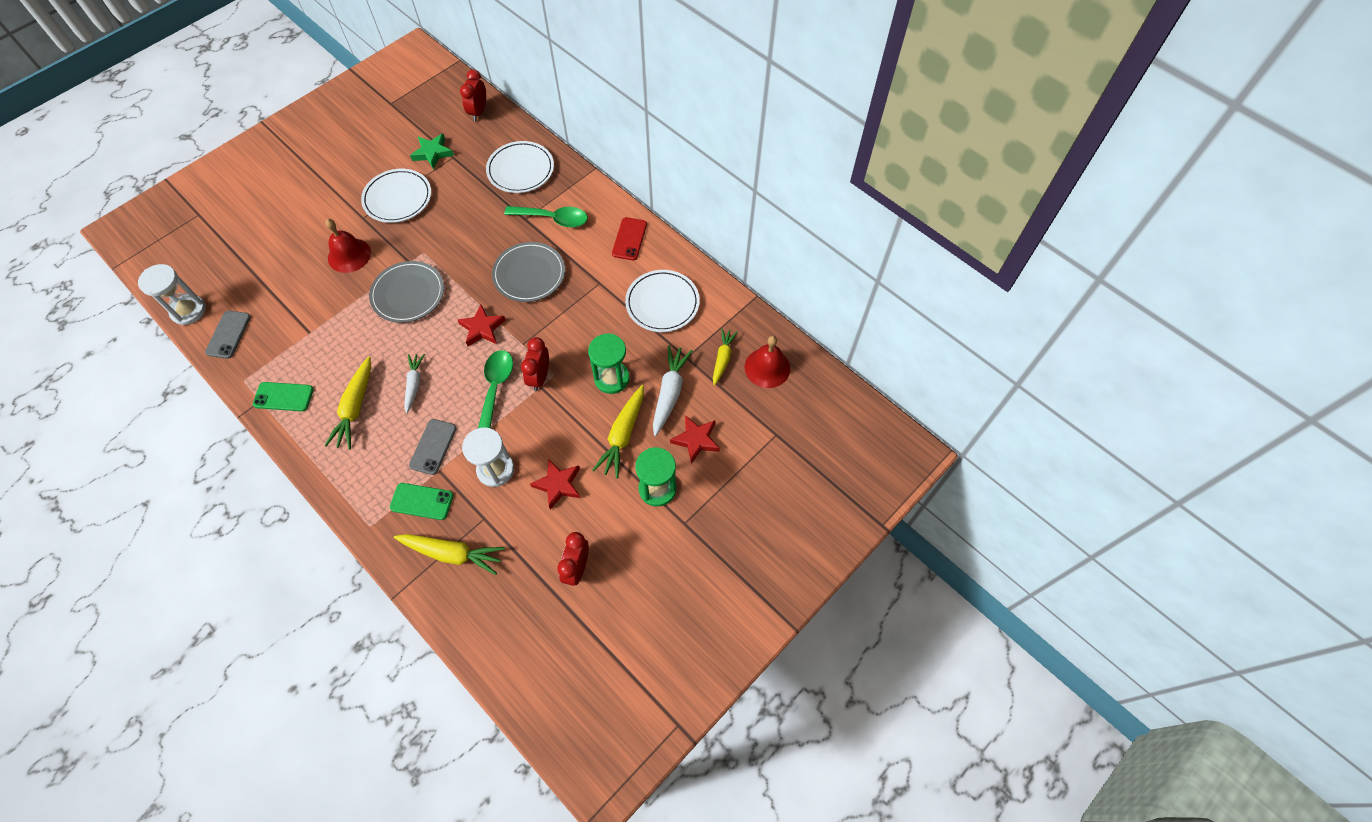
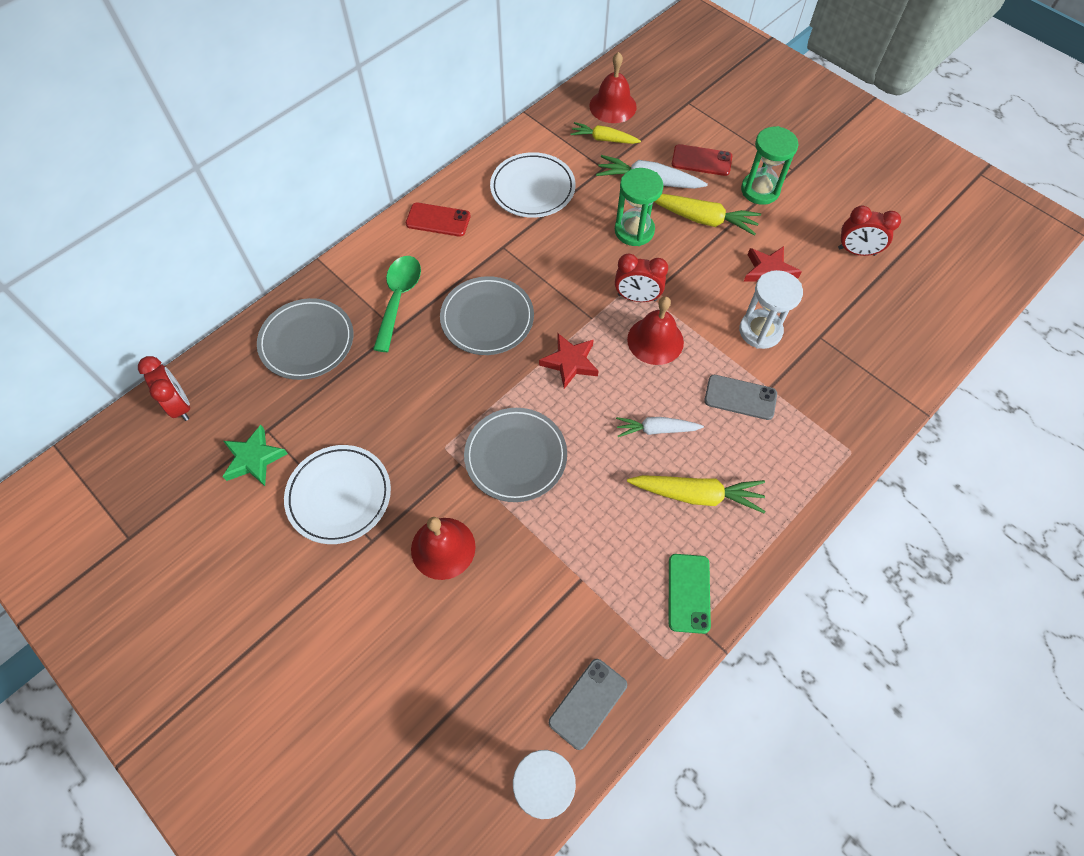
camera: 90 degrees left, 0 degrees up
grey phone [205,311,251,359] -> grey phone turned 60 degrees counterclockwise [549,659,627,750]
green phone [390,483,453,520] -> none
yellow carrot [394,534,505,575] -> none
red clock [460,70,486,121] -> red clock turned 135 degrees counterclockwise [138,356,190,421]
green spoon [478,350,513,428] -> red bell [627,296,684,365]
white plate [486,141,554,193] -> grey plate [257,298,353,380]
red star [670,415,720,464] -> red phone [672,144,732,176]

